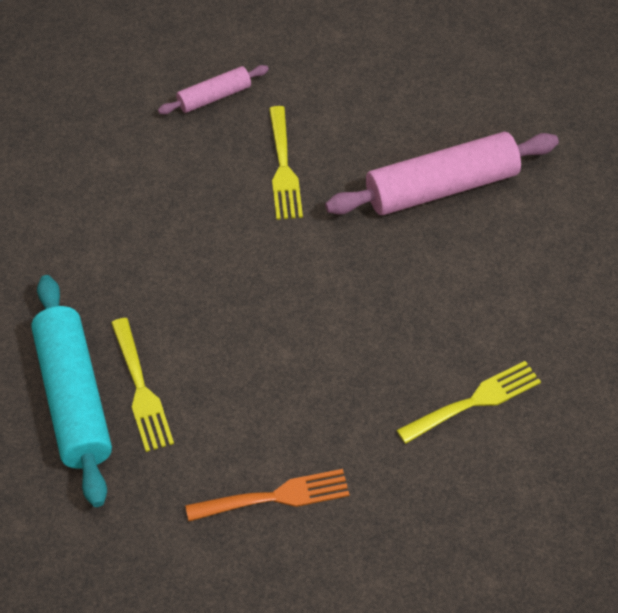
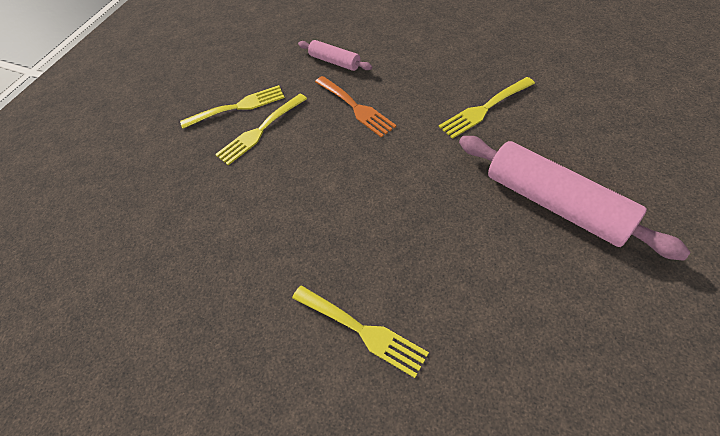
camera: 70 degrees right, 0 degrees up
turquoise rolling pin [31,275,112,507] -> yellow fork [180,85,285,129]
pink rolling pin [158,65,269,114] -> pink rolling pin moved to [298,40,372,71]
orange fork [185,469,350,521] -> orange fork moved to [315,76,397,138]

